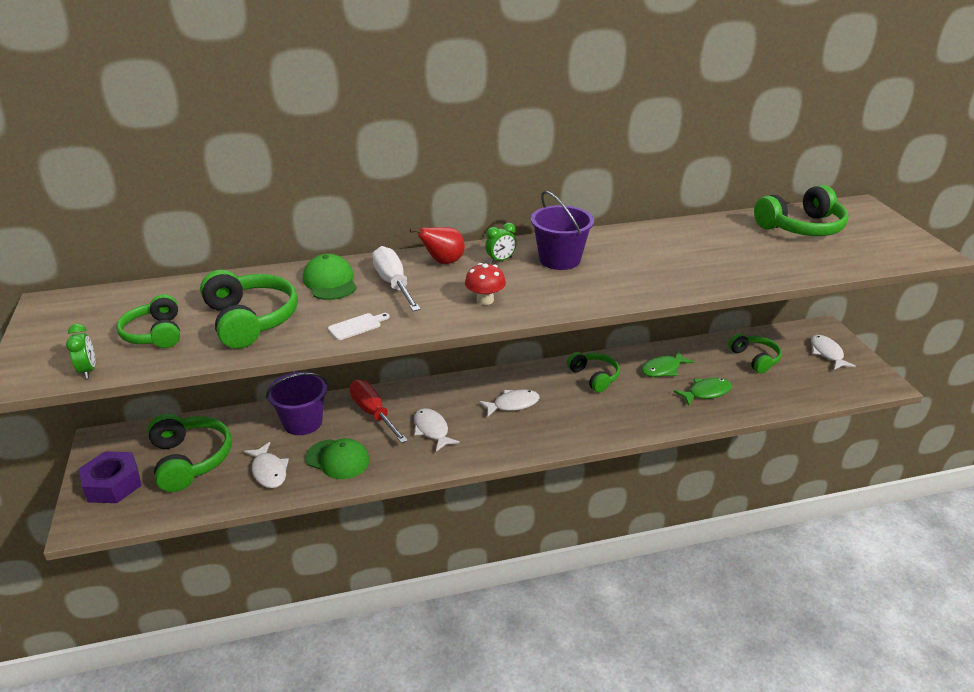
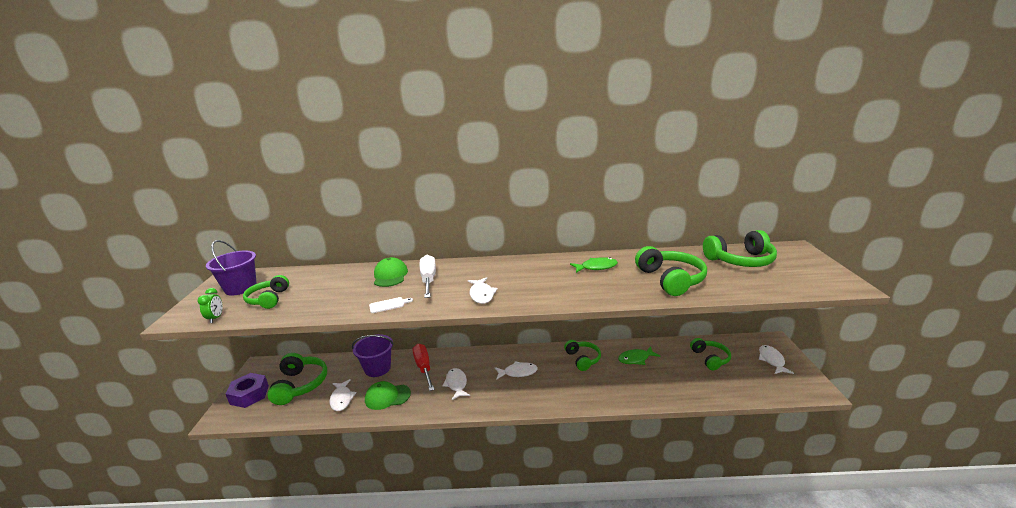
camera: 15 degrees right, 10 degrees down
green headphones [200,270,298,349] -> green headphones moved to [635,246,707,296]
green cap [305,438,370,479] -> green cap turned 135 degrees clockwise [365,381,411,410]
red pear [410,227,465,264] -> none
red mushroom [465,263,506,305] -> white fish [468,277,498,304]
green clock [485,223,517,264] -> none
purple bucket [531,191,594,270] -> purple bucket moved to [206,240,257,296]
green fish [674,378,732,406] -> green fish moved to [570,257,618,273]

